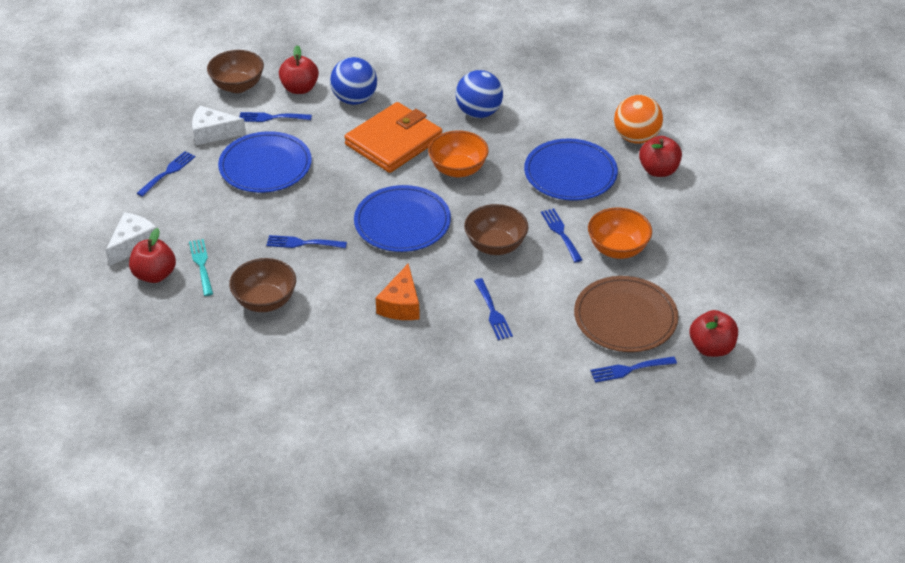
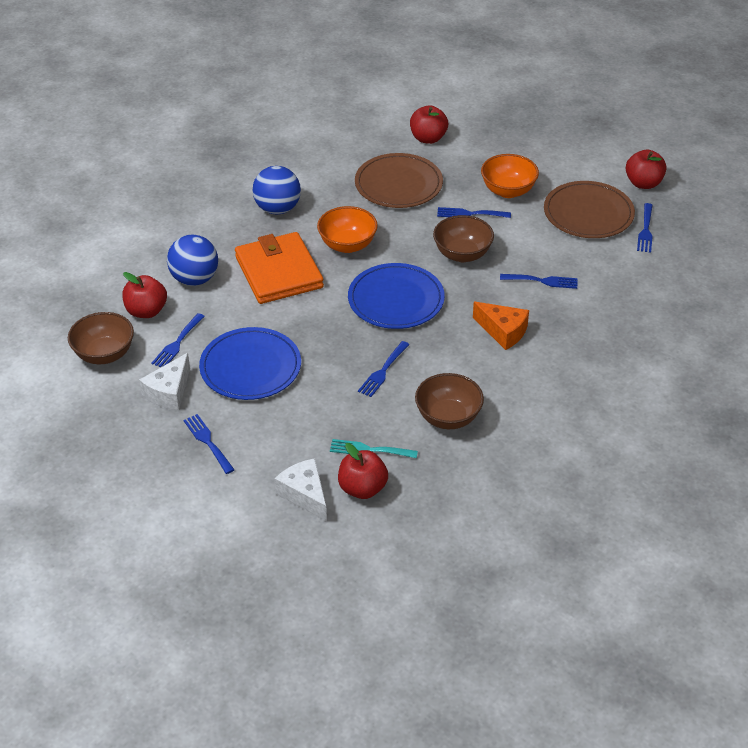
camera: 65 degrees left, 0 degrees up
blue plate [524,138,618,201] -> brown plate [355,153,443,208]
orange ball [614,95,663,144] -> none

